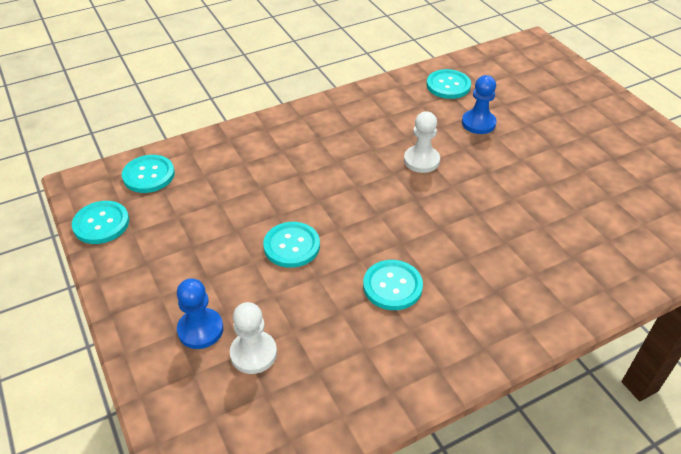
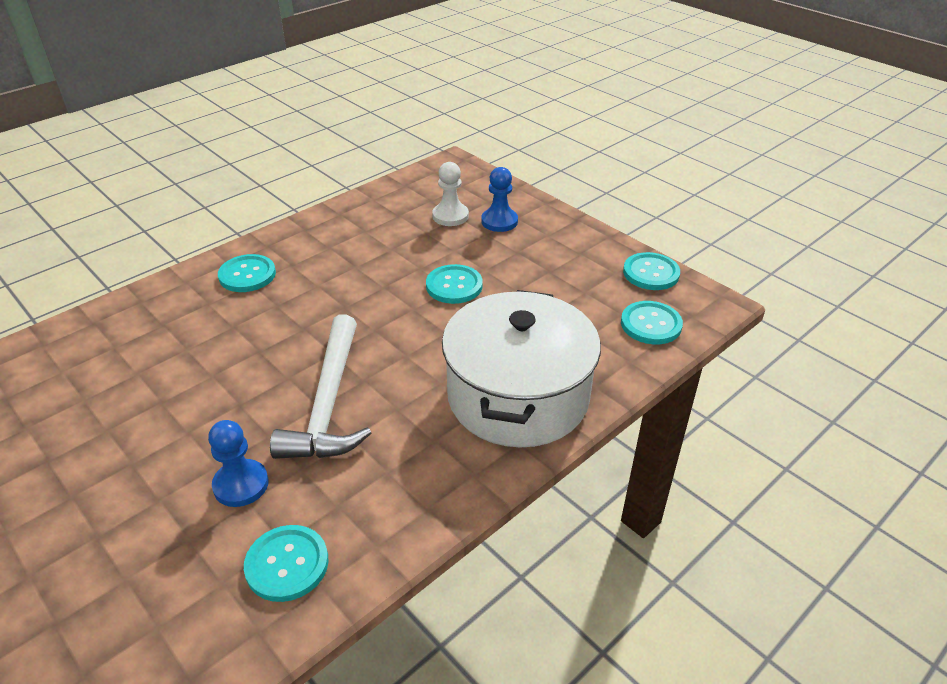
camera: 165 degrees right, 5 degrees down
turquoise button [363,260,423,310] -> turquoise button moved to [218,254,276,292]
white pawn [404,111,440,173] -> white hammer [270,314,371,459]
none -> white pot [442,290,601,448]

